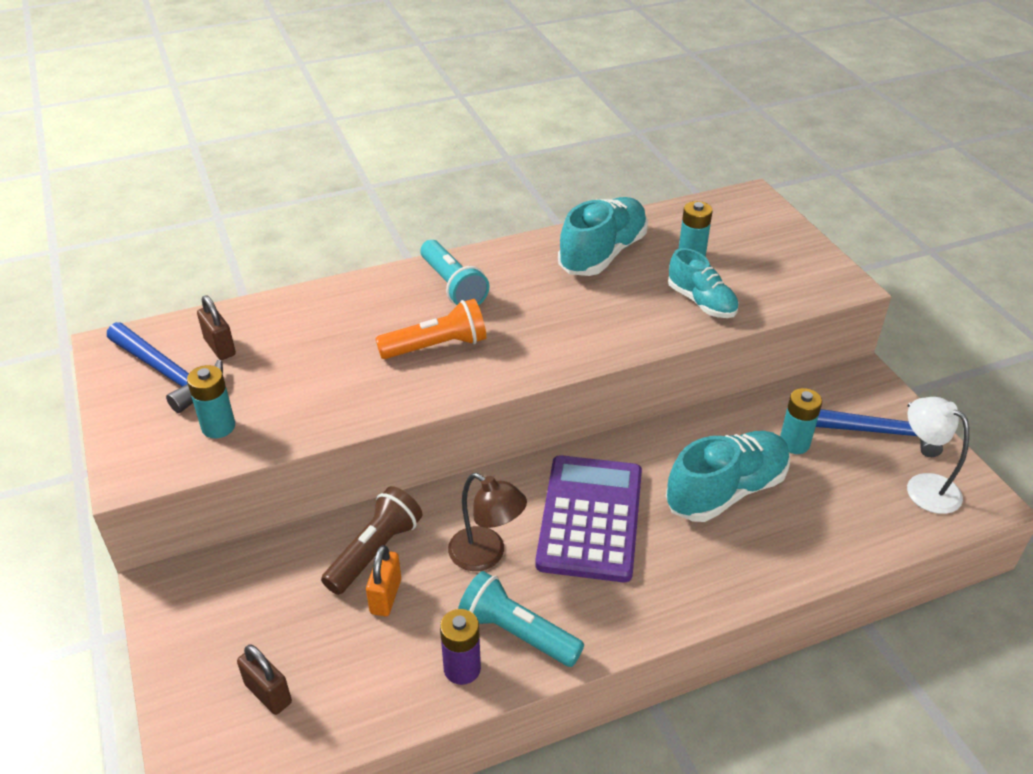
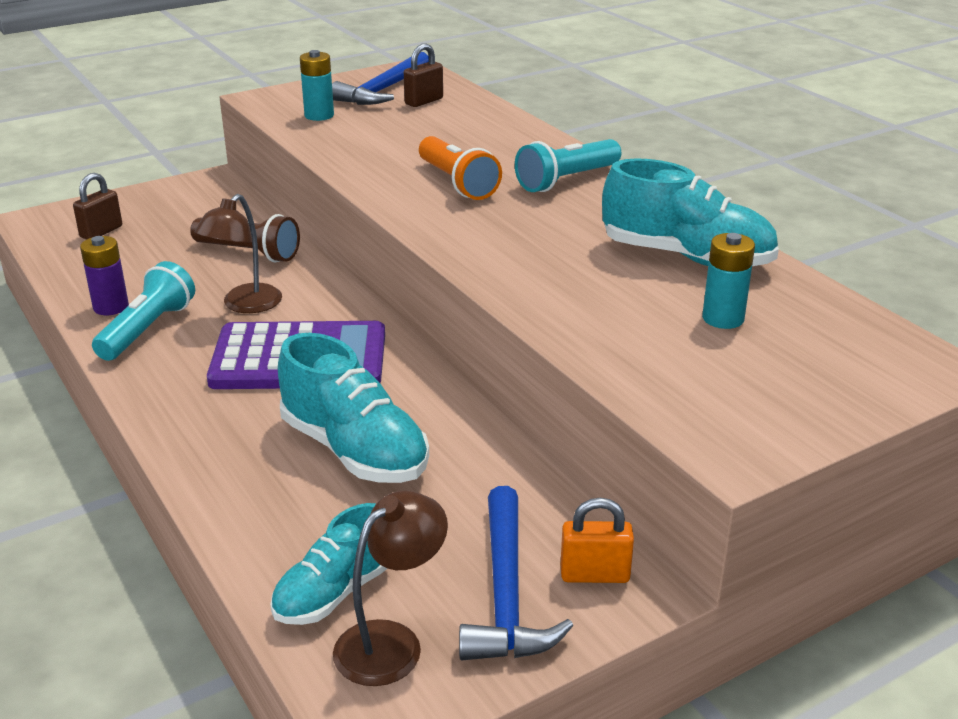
camera: 80 degrees right, 10 degrees down
orange padlock [366,545,401,616] -> orange padlock moved to [561,498,634,583]
turquoise shoe [668,248,739,318] -> turquoise shoe moved to [270,503,387,625]
turquoise battery [780,388,822,454] -> none
white lamp [907,397,969,514] -> brown lamp [333,491,448,686]

